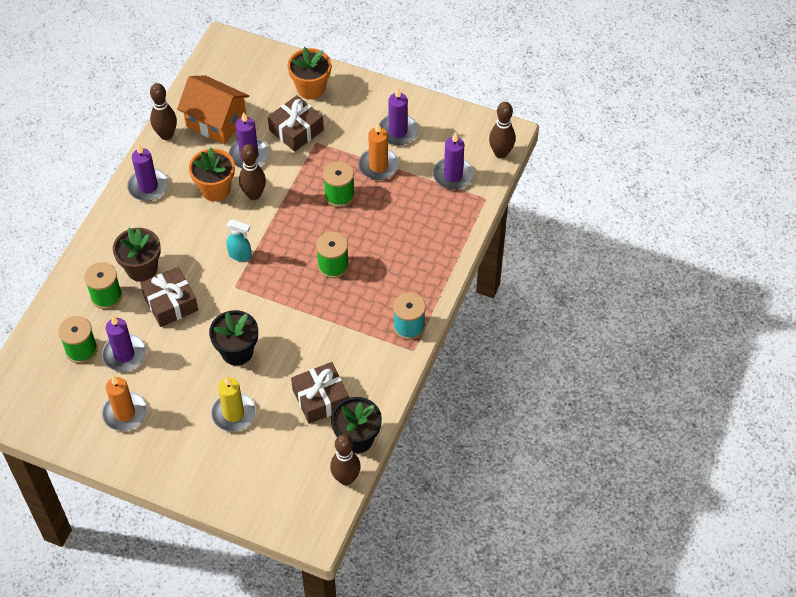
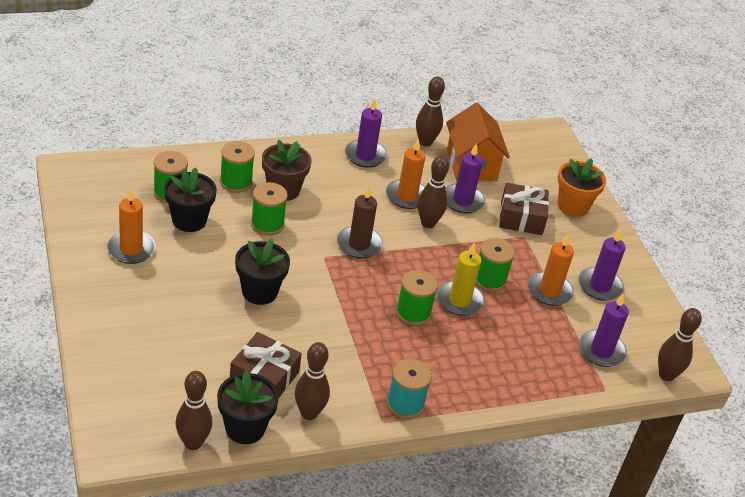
camera: 45 degrees right, 15 degrees down
purple candle [102,316,146,372] -> black flower pot [164,167,217,232]
brown gift [140,267,198,327] -> green spool [251,182,288,235]
orange flower pot [189,148,235,201] -> orange candle [386,139,426,209]
yellow candle [211,376,256,432] -> yellow candle moved to [437,242,484,316]
turquoise spray bottle [226,219,252,261] -> brown candle [337,186,383,259]
none -> brown bowling pin [295,342,330,420]

